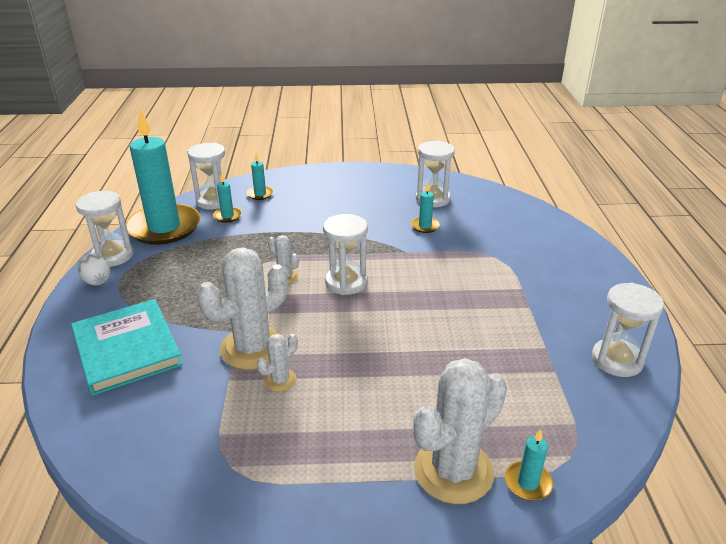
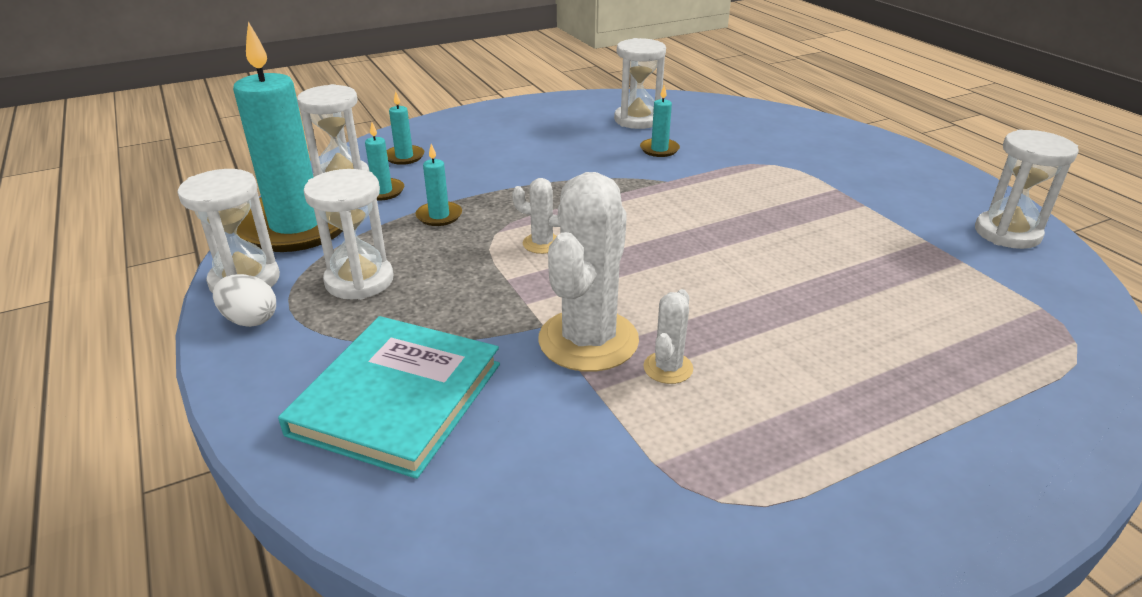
camera: 25 degrees left, 0 degrees up
turquoise book [71,299,183,396] -> turquoise book turned 75 degrees clockwise [278,316,500,479]
white hourglass [323,214,368,295] -> white hourglass moved to [304,169,393,300]
white cactus [413,358,507,504] -> none
turquoise candle [505,429,553,501] -> turquoise candle moved to [416,144,462,226]

